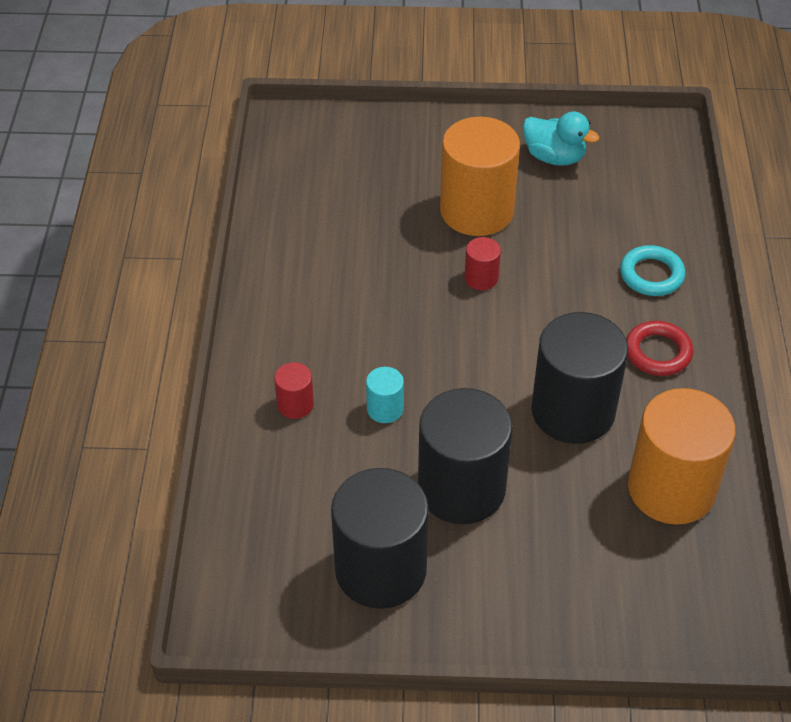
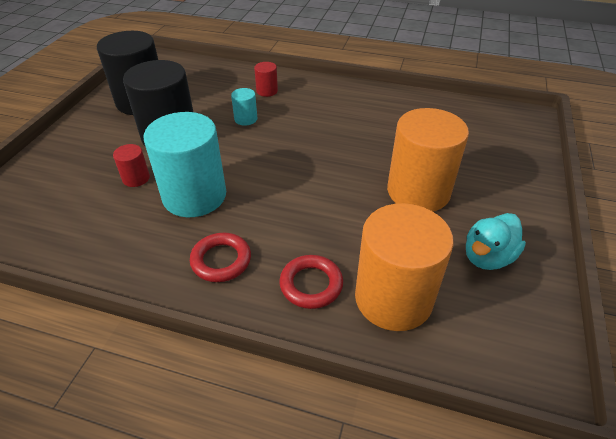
camera: 105 degrees right, 5 degrees down
red cylinder [465,237,501,290] -> red cylinder moved to [113,144,150,187]
black cylinder [531,312,628,444] -> turquoise cylinder [144,112,226,217]
turquoise ring [620,245,685,296] -> red ring [279,255,343,309]
orange cylinder [628,388,736,525] -> orange cylinder moved to [355,203,454,331]

